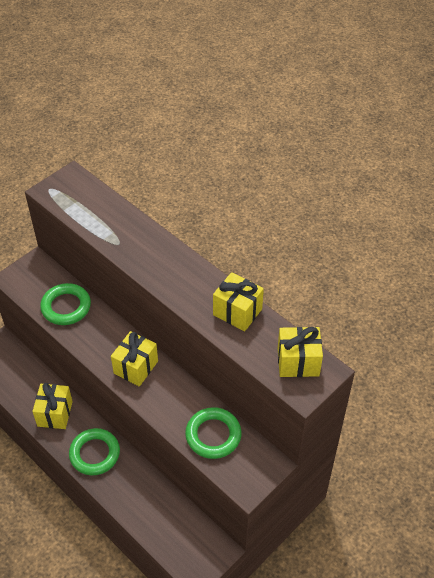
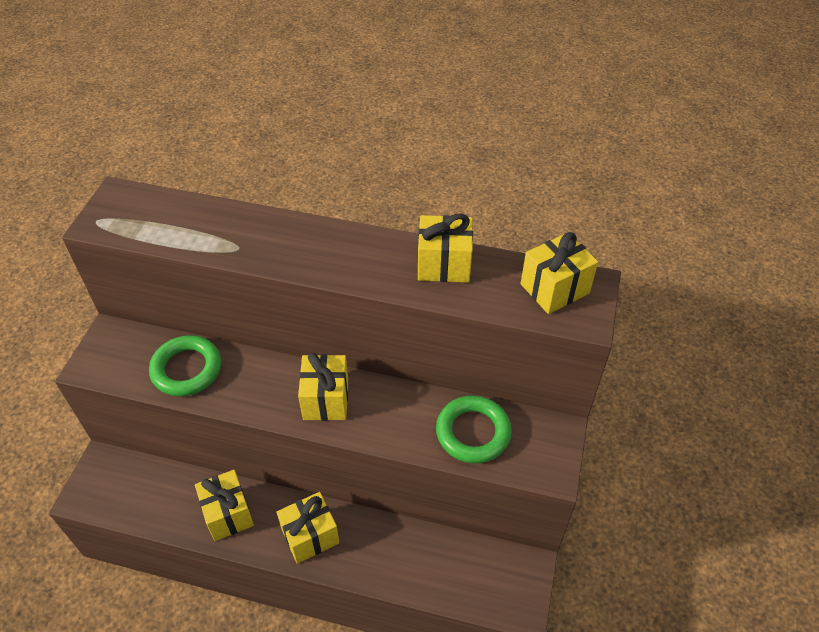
camera: 30 degrees left, 0 degrees up
green ring [69,428,120,475] -> yellow gift [277,492,340,564]

